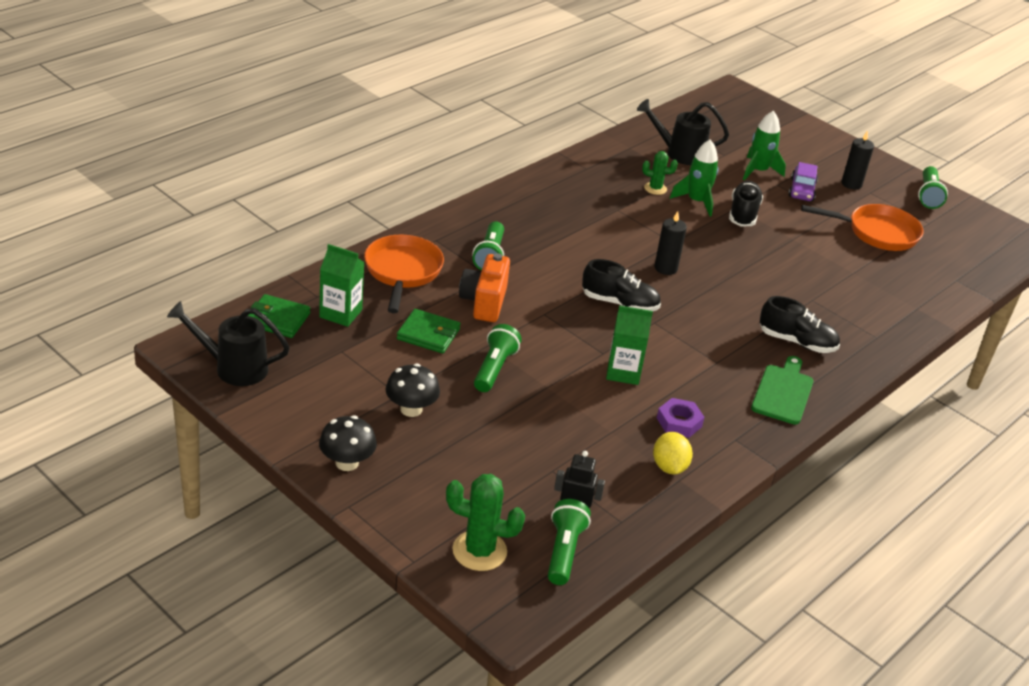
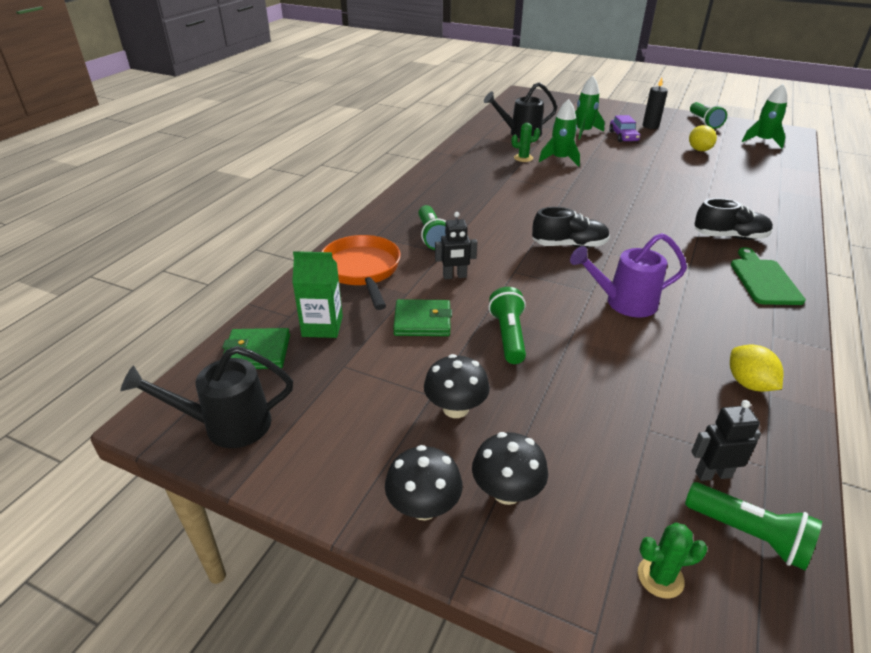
camera: 15 degrees left, 0 degrees up
green cactus [446,474,525,571] -> green cactus [638,523,708,599], size x0.59
orange camera [459,253,510,322] -> black robot [435,212,477,279]
green flashlight [548,499,591,585] -> green flashlight turned 135 degrees clockwise [685,482,822,570]
green carton [606,305,653,385] -> purple watering can [570,233,687,317]
black candle [654,211,687,275] -> none
purple nut [657,398,705,438] -> none
black shoe [729,181,763,227] -> none
orange pan [801,204,924,251] -> yellow lemon [689,125,717,151]
none -> black mushroom [472,432,548,505]
none -> green rocket [742,84,787,148]

